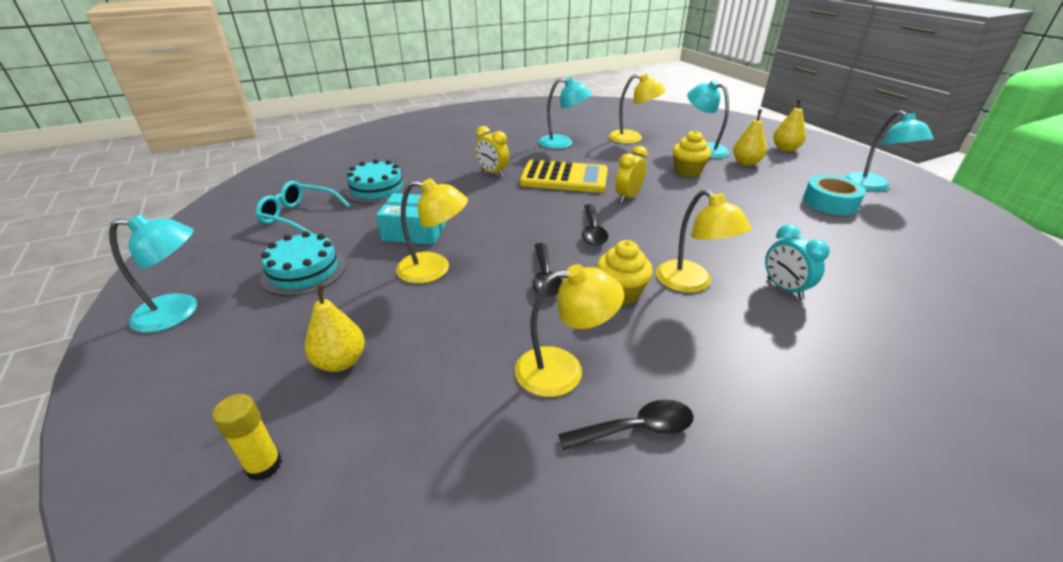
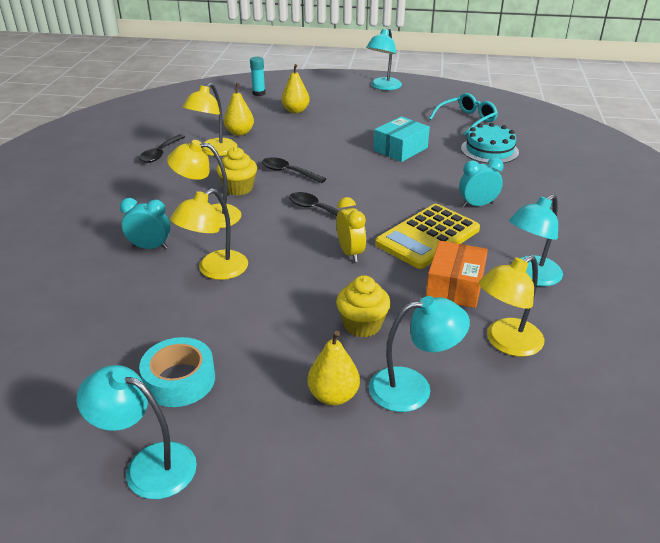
camera: 125 degrees right, 0 degrees up
yellow glue stick [212,394,282,481] -> turquoise glue stick [250,57,265,96]
turquoise cake [260,231,346,296] -> none
yellow lamp [396,178,468,283] -> yellow lamp moved to [170,189,248,280]
yellow clock [475,126,509,177] -> turquoise clock [459,158,504,207]
yellow pear [773,98,806,152] -> yellow pear moved to [224,83,254,136]
none -> orange box [426,241,488,308]

